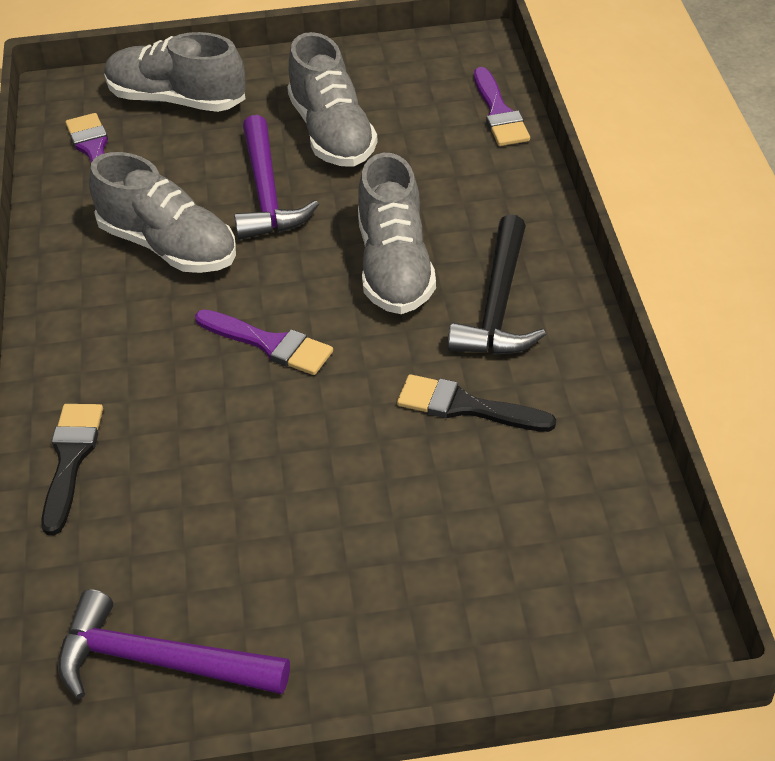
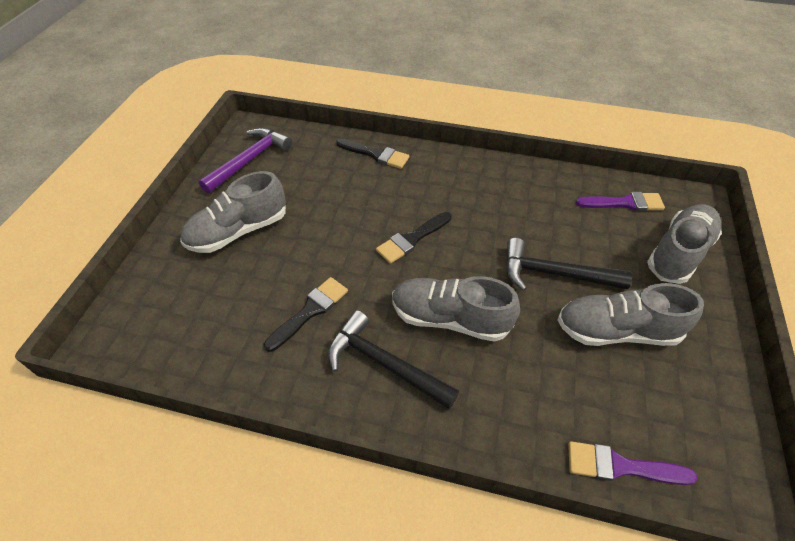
camera: 110 degrees right, 5 degrees up
grey shoe [89,152,236,273] -> grey shoe moved to [180,171,286,253]
purple brush [195,309,333,375] -> black brush [376,212,452,264]
purple hammer [234,115,319,240] -> black hammer [505,238,632,291]

